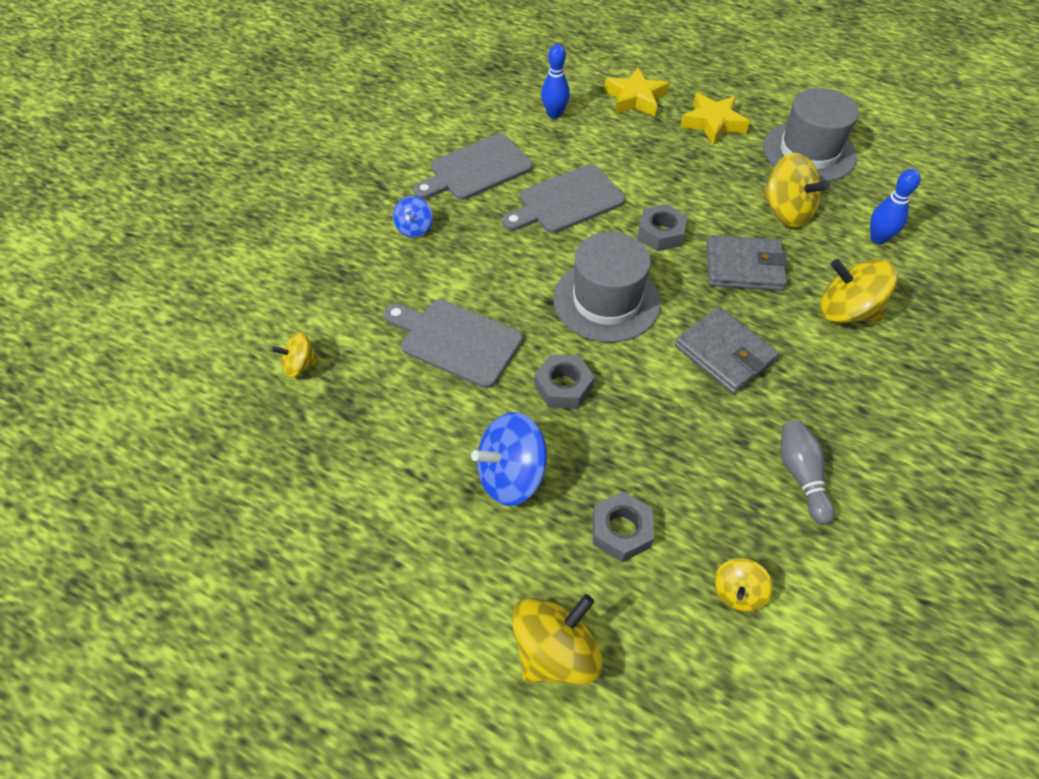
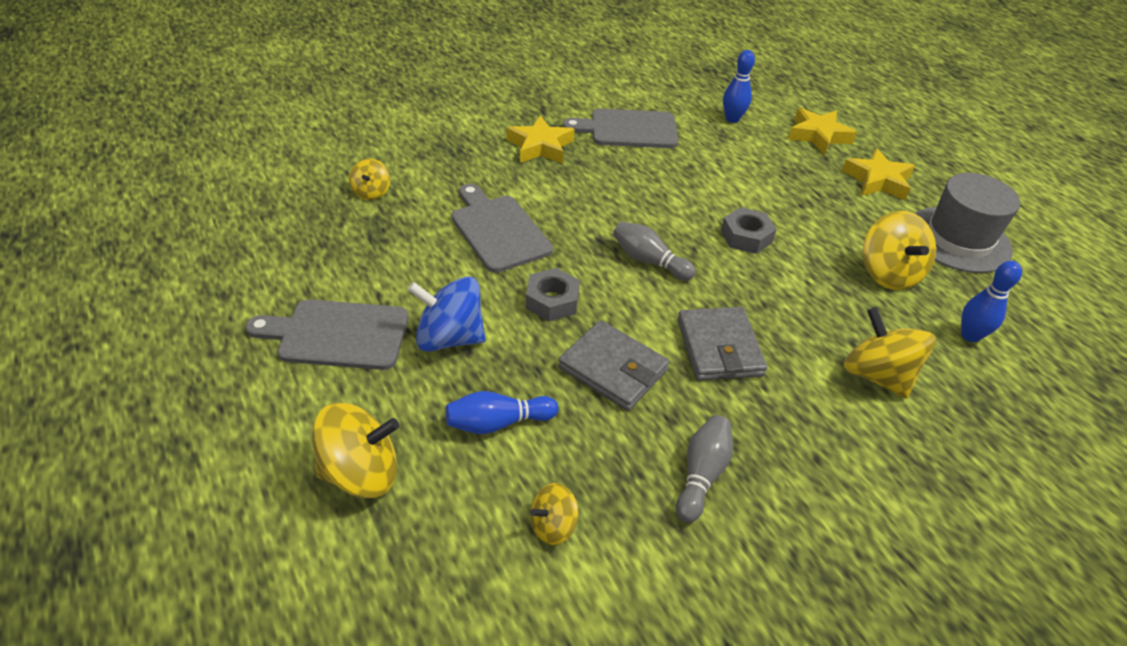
camera: 30 degrees right, 10 degrees down
yellow spinning top [272,332,319,377] -> yellow spinning top turned 105 degrees counterclockwise [349,158,390,200]
blue spinning top [393,196,433,238] -> yellow star [507,115,575,164]
grey cutting board [502,164,625,233] -> grey cutting board moved to [246,299,408,370]
grey hat [554,232,661,342] -> grey bowling pin [613,221,696,281]
grey nut [593,492,654,562] -> blue bowling pin [446,391,558,434]
grey wallet [706,235,788,291] -> grey wallet moved to [558,320,670,411]

